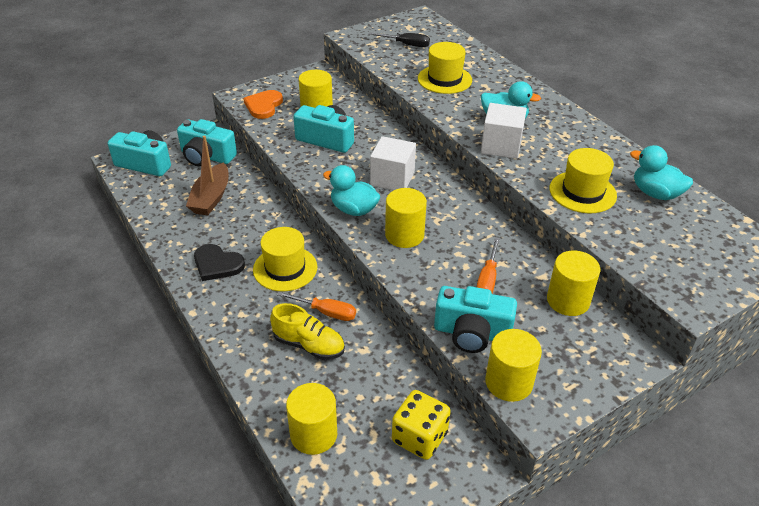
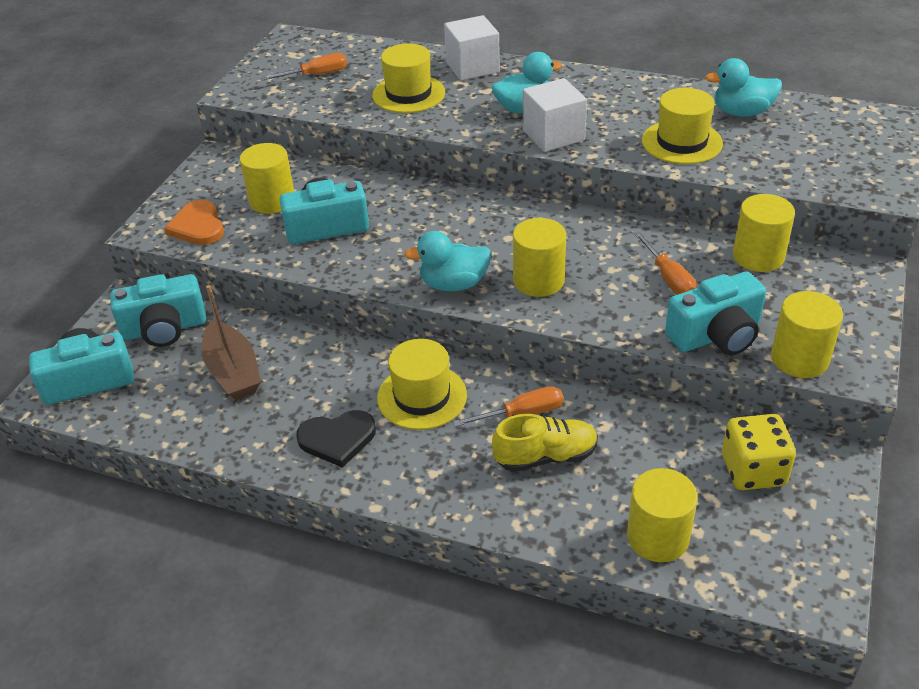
camera: 35 degrees left, 0 degrees up
black screwdriver [368,32,430,47] -> orange screwdriver [261,53,347,81]
white cube [370,136,416,190] -> white cube moved to [444,15,500,81]

